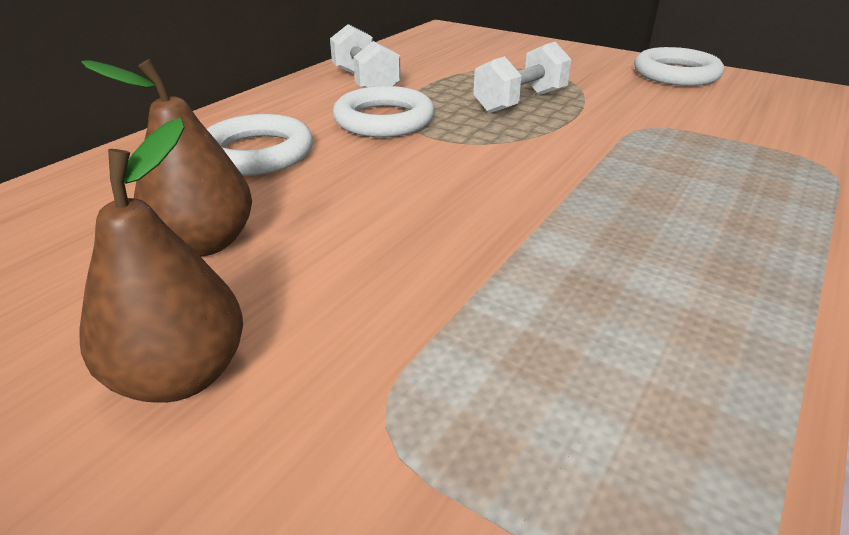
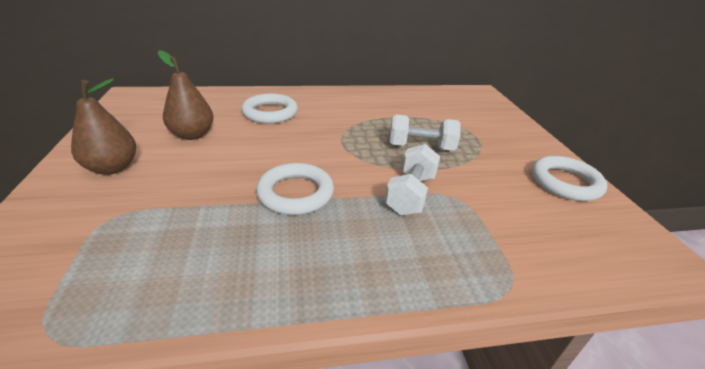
camera: 45 degrees right, 0 degrees up
white dumbbell [330,24,401,88] -> white dumbbell moved to [385,144,440,216]
white ring [333,86,434,137] -> white ring moved to [256,163,334,215]

